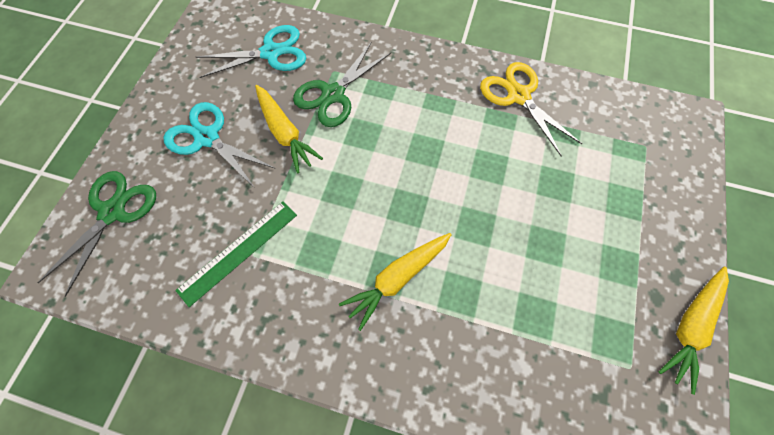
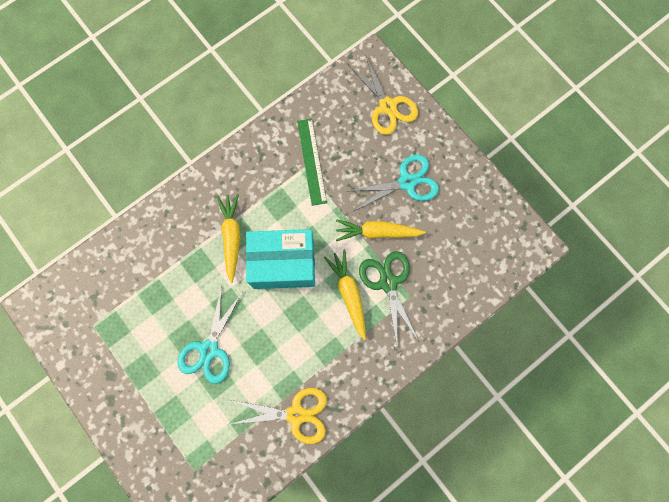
camera: 125 degrees right, 10 degrees up
green scissors [38,171,156,297] -> yellow scissors [349,54,418,135]
turquoise scissors [196,25,306,78] -> turquoise scissors moved to [177,286,243,384]
yellow carrot [659,267,729,395] -> yellow carrot moved to [324,250,366,340]
none -> turquoise box [246,229,315,289]

